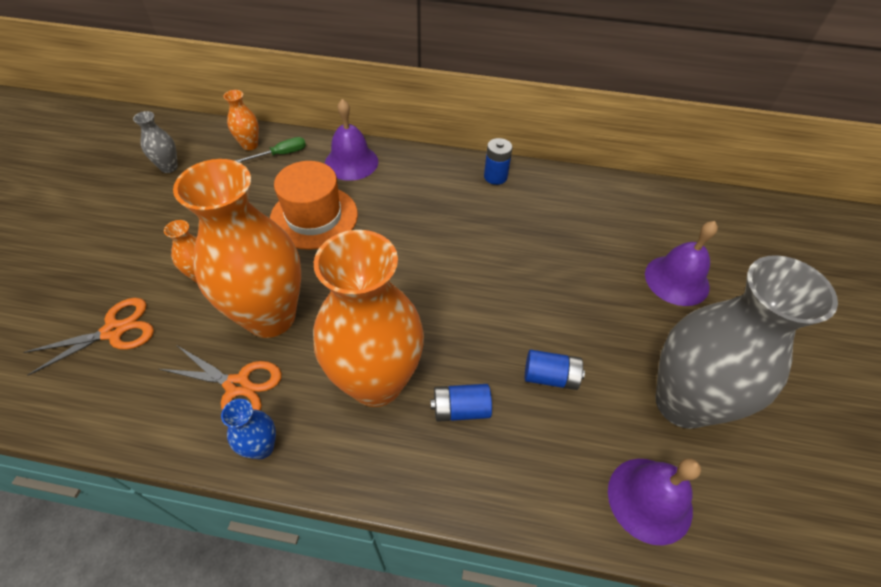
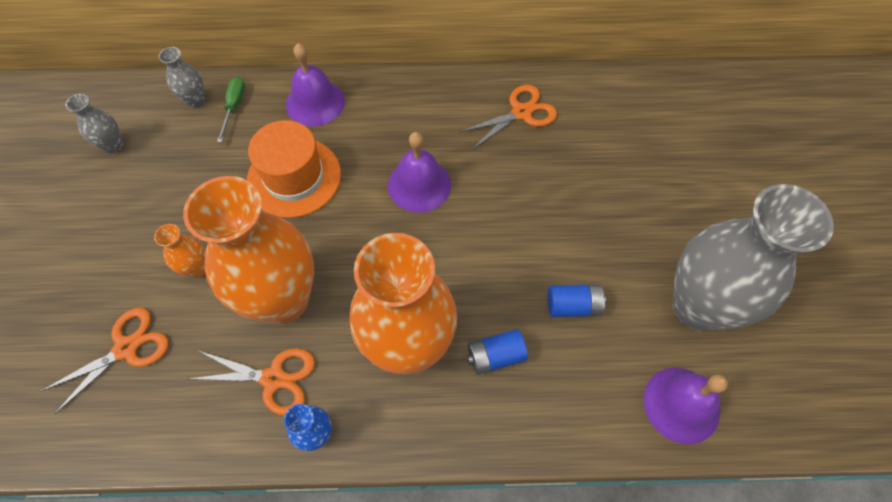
camera: 10 degrees left, 10 degrees up
orange vase [224,90,259,151] -> grey vase [159,47,205,108]
green screwdriver [235,137,306,163] -> green screwdriver turned 45 degrees counterclockwise [217,77,245,142]
blue battery [484,138,512,185] -> none
purple bell [645,221,718,306] -> purple bell moved to [388,132,451,213]
none -> orange scissors [459,85,557,149]

